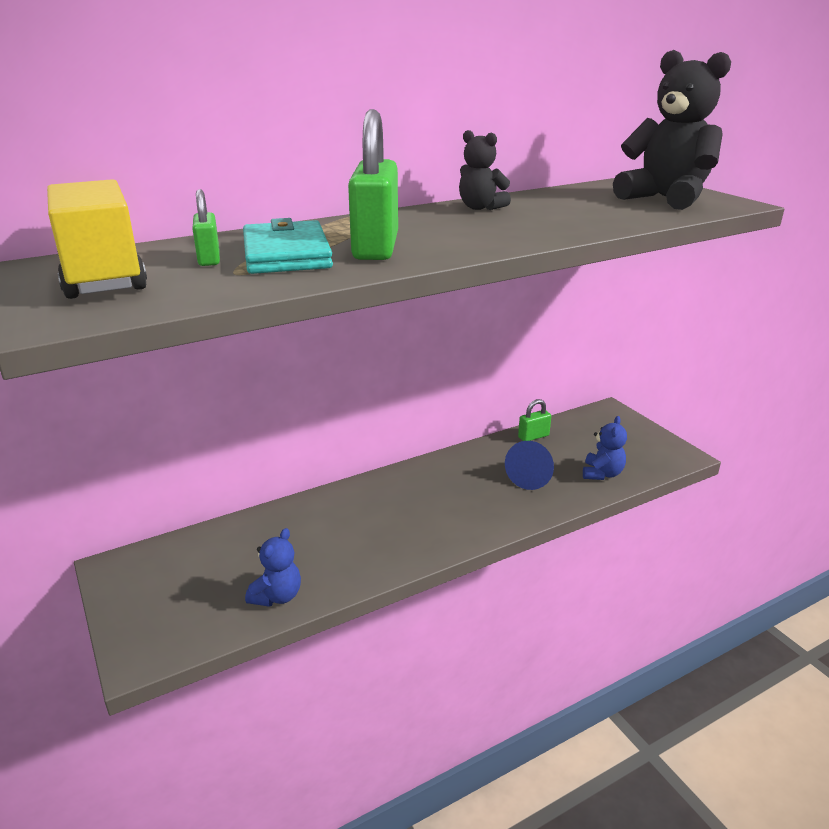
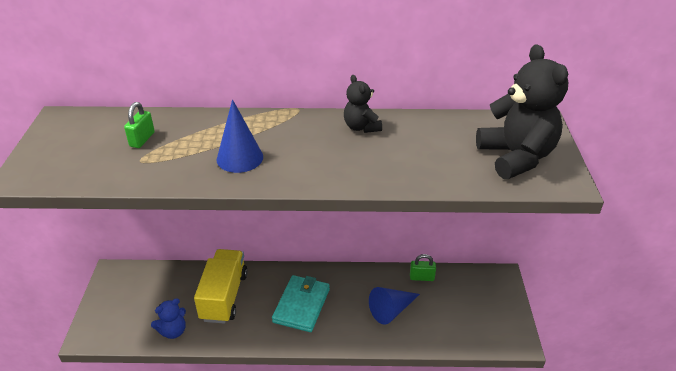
camera: 30 degrees right, 10 degrees up
yellow truck [47,179,147,299] -> yellow truck moved to [194,249,248,324]
turquoise wallet [243,218,333,274] -> turquoise wallet moved to [272,275,330,332]
green padlock [348,109,398,260] -> blue cone [217,99,263,173]
blue teddy bear [583,416,627,480] -> none

